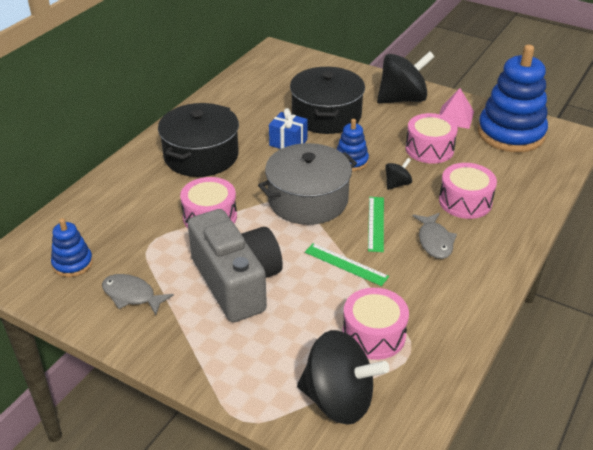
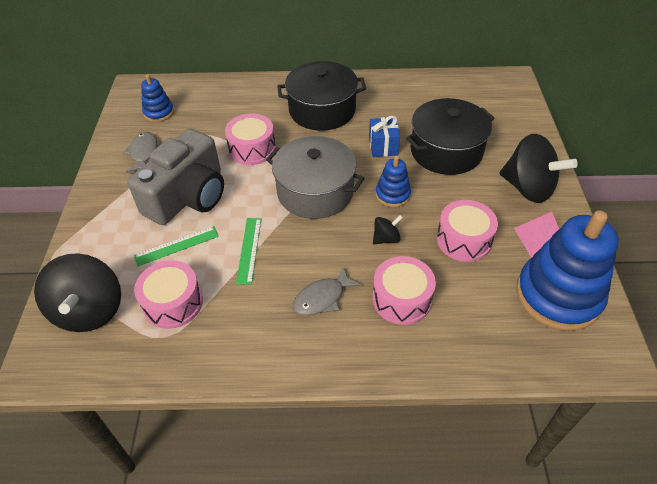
camera: 60 degrees right, 10 degrees up
green ruler [368,197,384,252] -> green ruler moved to [134,226,219,266]
black spinning top [385,158,412,190] -> black spinning top turned 45 degrees counterclockwise [373,215,403,244]

